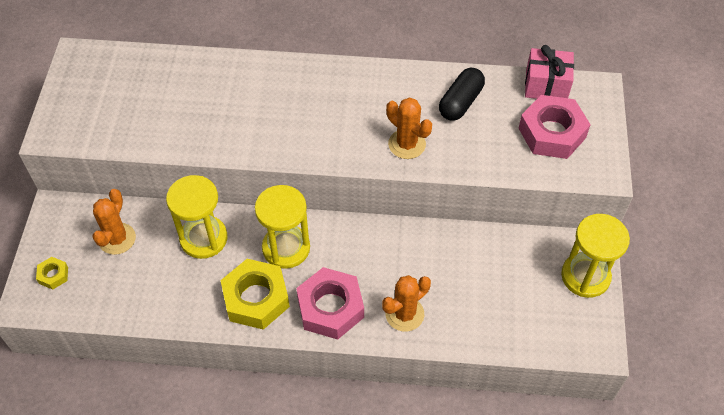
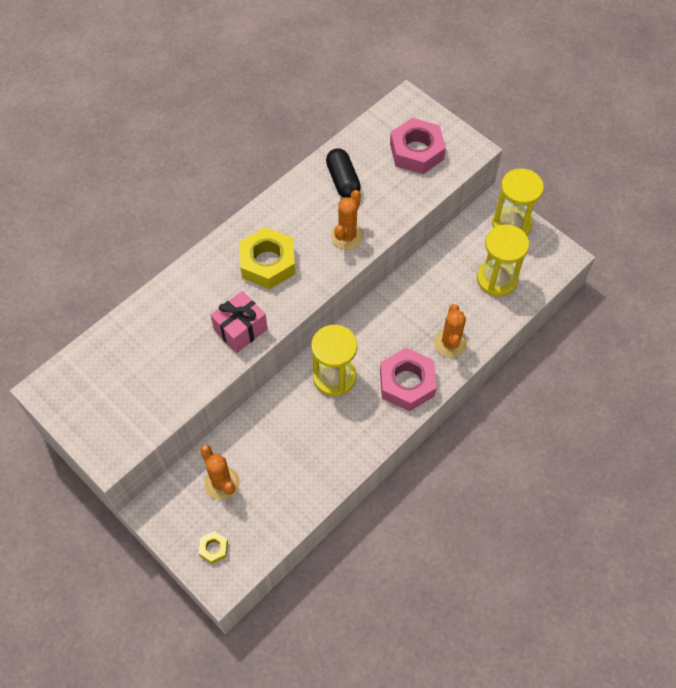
camera: 50 degrees left, 5 degrees up
yellow hourglass [166,175,228,259] -> yellow hourglass moved to [477,224,529,297]
yellow nut [220,259,290,330] -> yellow nut moved to [239,227,295,289]
orange cactus [386,97,432,159] -> orange cactus turned 60 degrees counterclockwise [331,190,364,250]
pink gift [525,45,574,99] -> pink gift moved to [210,291,268,353]

